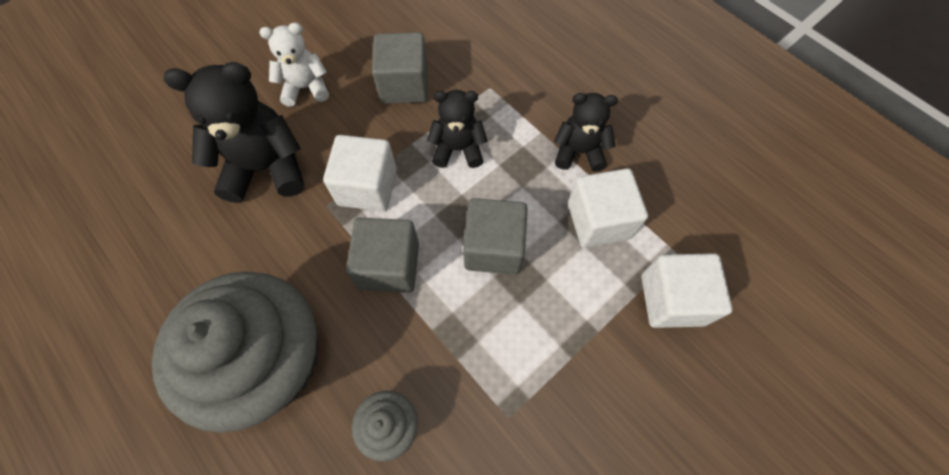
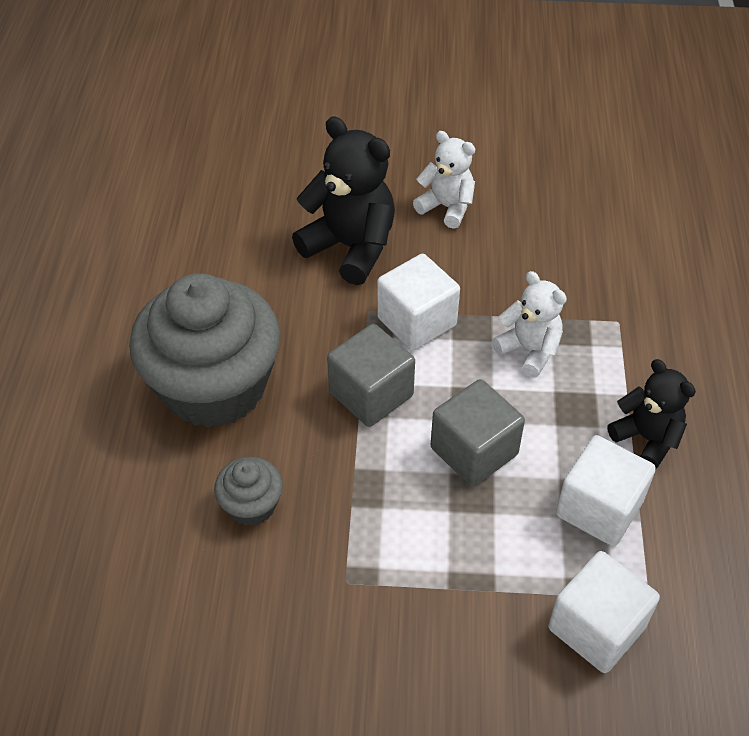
camera: 45 degrees right, 15 degrees down
grey cube [372,32,428,104] -> none
black teddy bear [427,90,488,168] -> white teddy bear [492,271,567,378]

